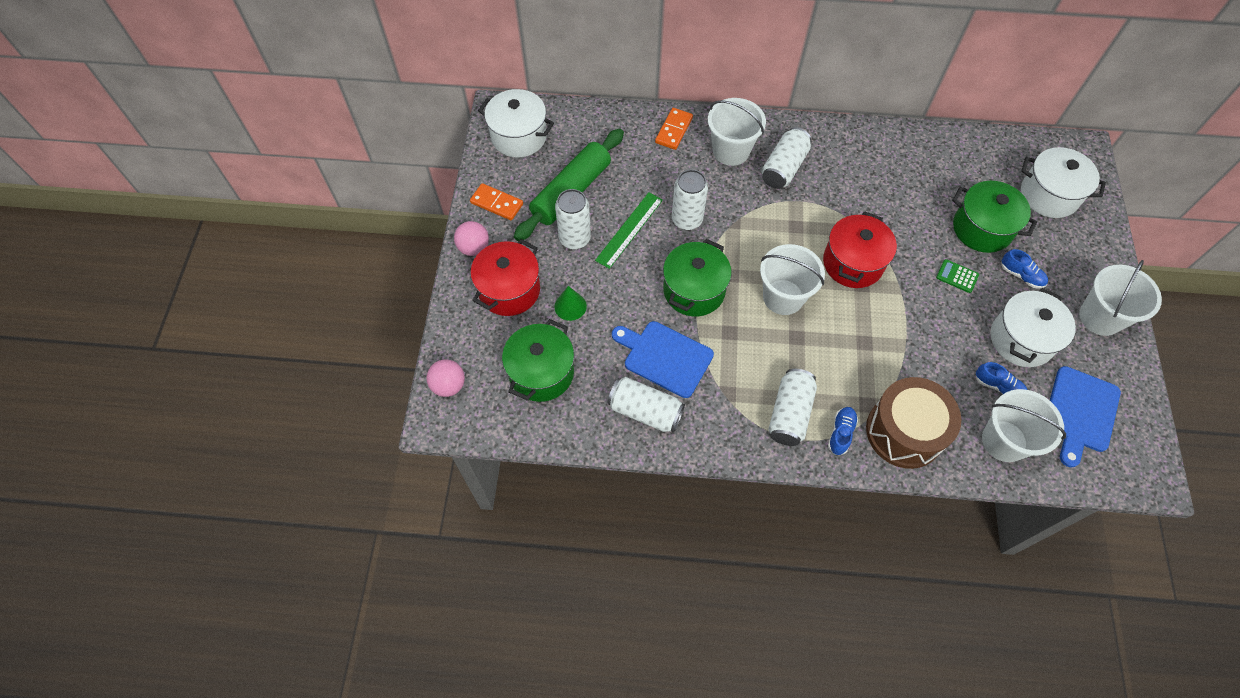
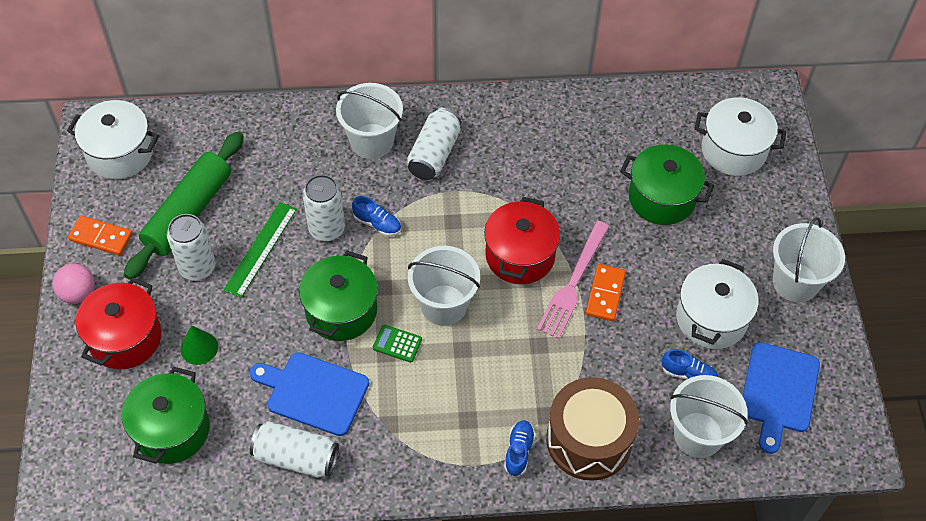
camera: 10 degrees left, 5 degrees down
pink ball [426,359,465,397] -> none
orange domino [655,108,693,150] -> orange domino moved to [586,264,626,321]
white can [768,369,817,446] -> none
green calculator [936,259,979,293] -> green calculator moved to [373,325,422,363]
blue shoe [1002,249,1048,289] -> blue shoe moved to [352,196,401,236]
none -> pink fork [537,221,610,339]

